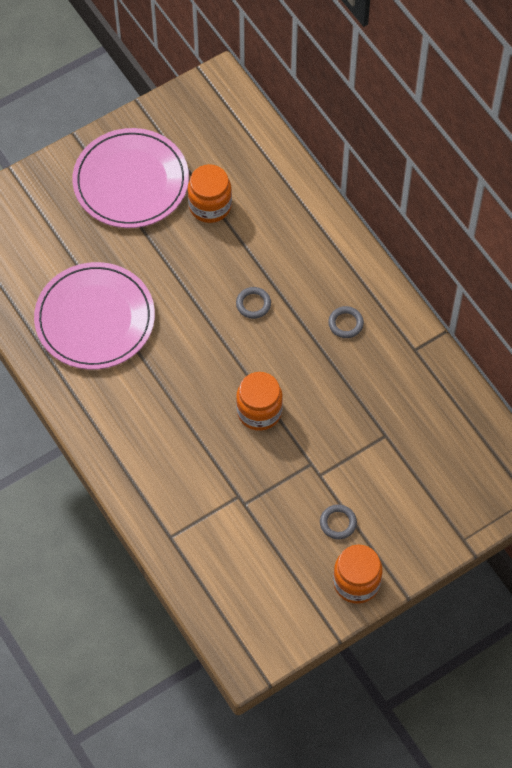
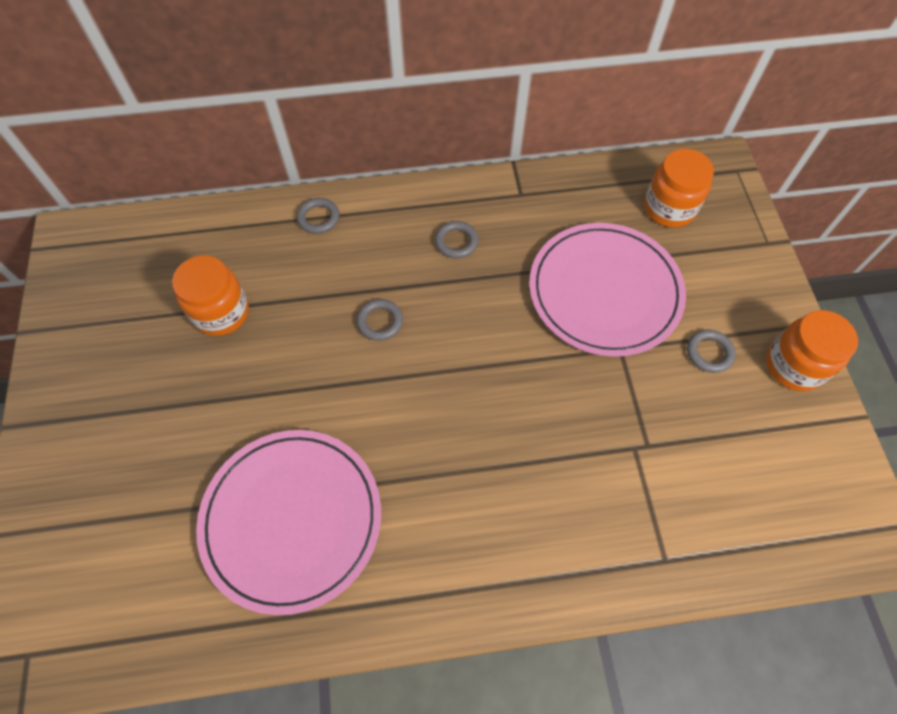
camera: 65 degrees left, 0 degrees up
pink plate [72,128,189,228] -> pink plate moved to [529,223,686,357]
orange jar [236,372,283,431] -> orange jar moved to [644,149,714,228]
none -> grey ring [297,198,339,234]

